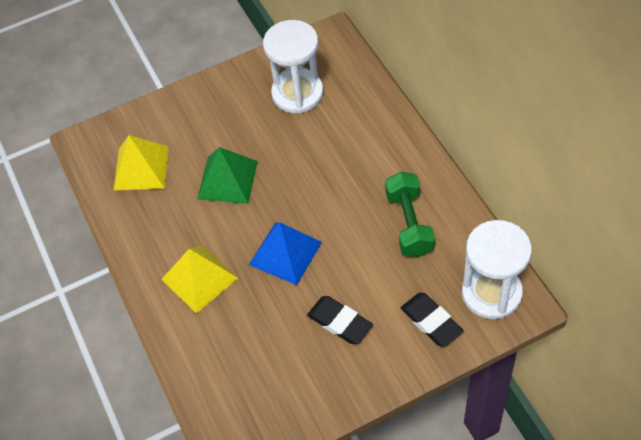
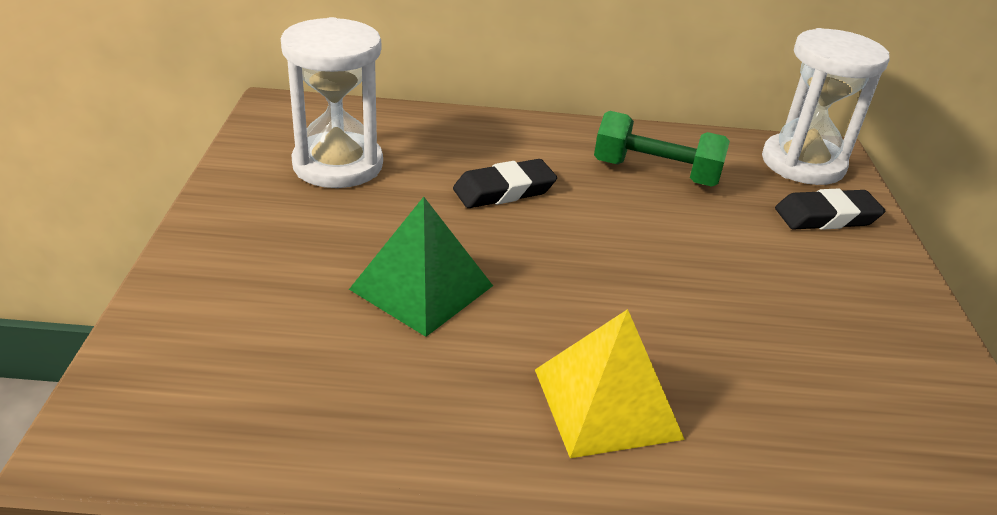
camera: 70 degrees left, 20 degrees down
yellow pyramid [113,135,169,190] -> none
blue pyramid [249,222,322,285] -> none
black eraser [307,296,373,344] -> black eraser moved to [453,159,557,208]

